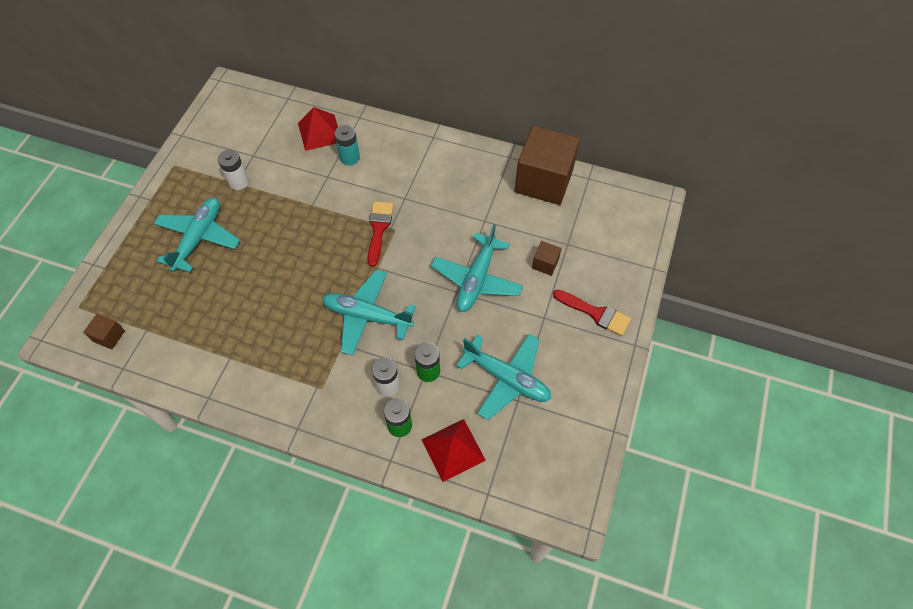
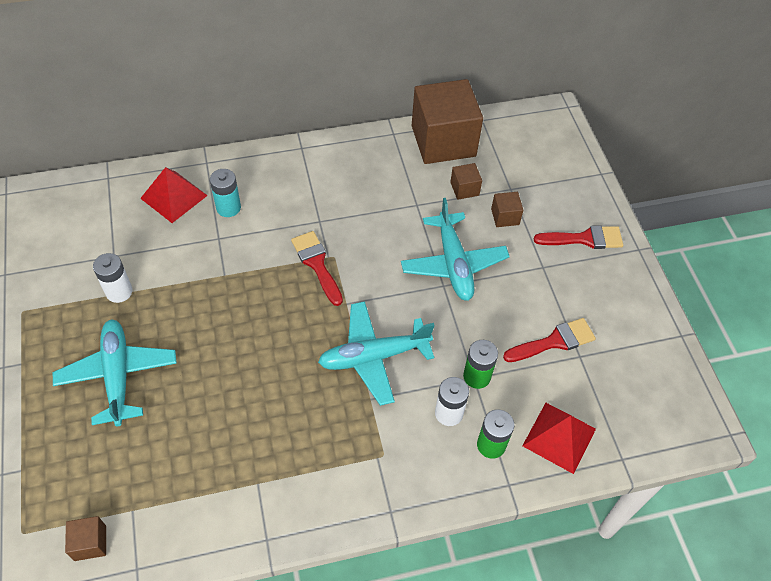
camera: 35 degrees left, 5 degrees down
turquoise plane [456,334,551,420] -> red brush [503,318,596,362]
none -> brown cube [450,163,482,200]

